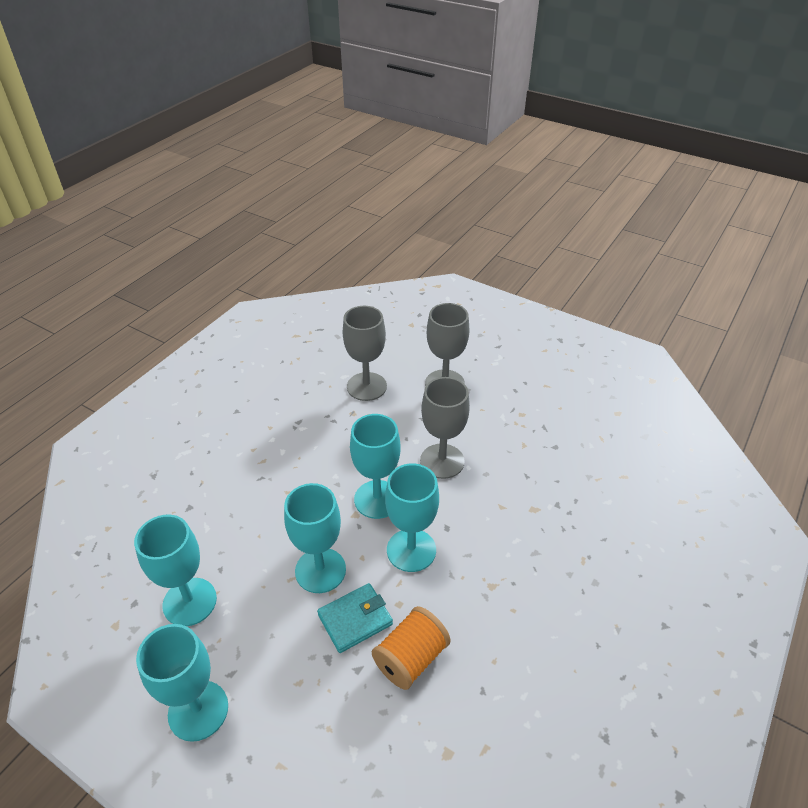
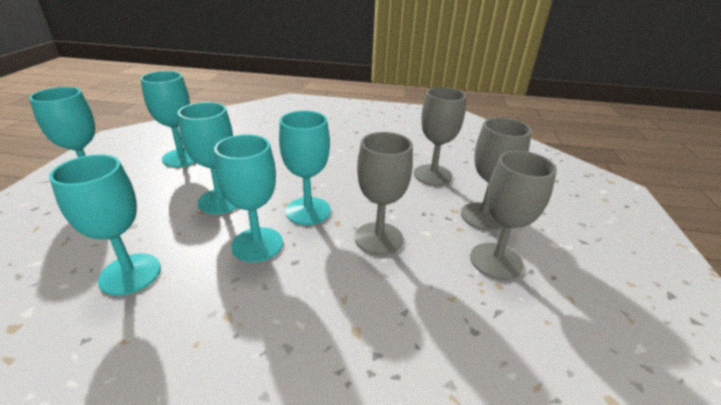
camera: 65 degrees right, 10 degrees down
turquoise wallet [317,583,393,653] -> none
orange spool [372,606,451,690] -> turquoise goblet [49,154,161,296]
none -> grey goblet [470,151,557,280]

